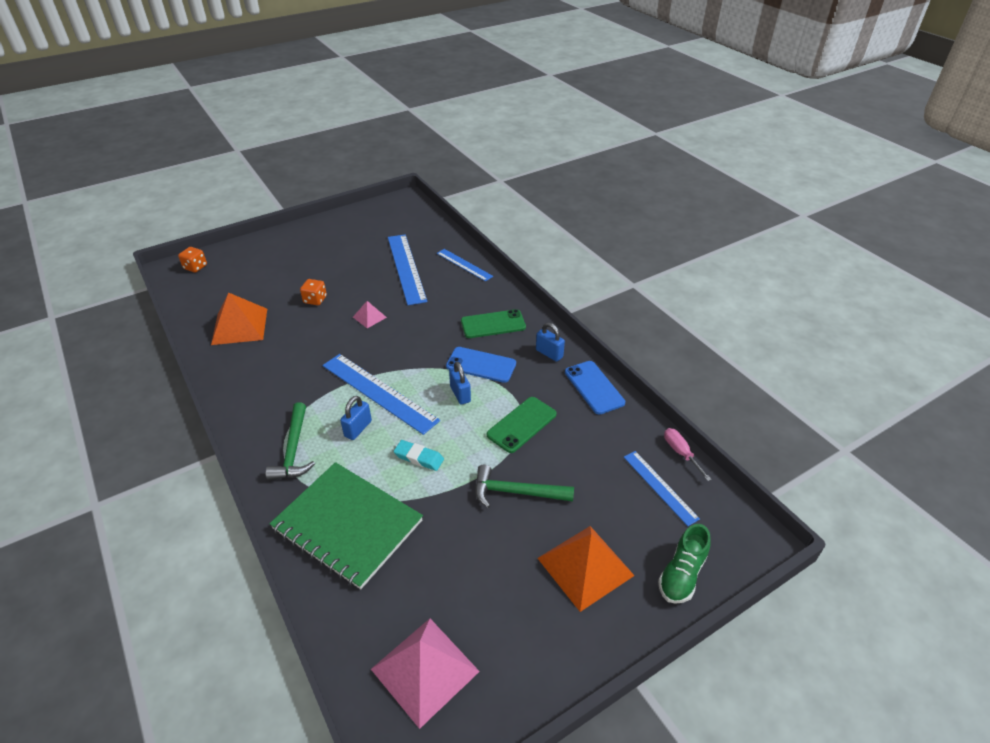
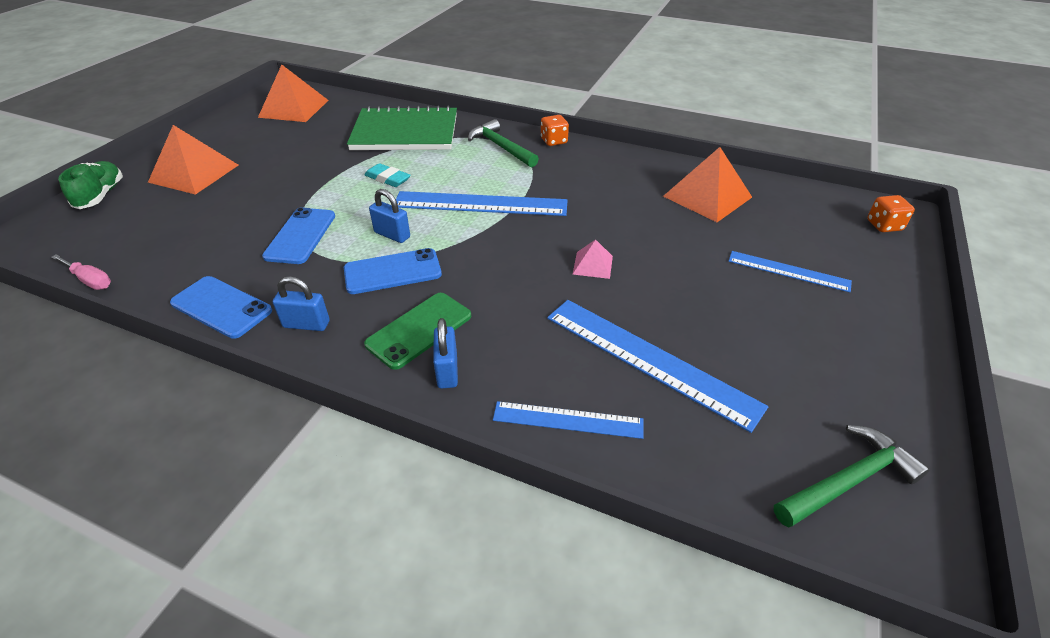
camera: 145 degrees right, 0 degrees up
orange dice [300,279,327,305] -> orange dice moved to [541,115,569,146]
blue padlock [340,396,372,440] -> blue padlock moved to [433,318,458,389]
pink pyramid [371,619,480,729] -> orange pyramid [258,65,328,122]
turquoise eraser [394,440,444,471] -> turquoise eraser turned 45 degrees clockwise [365,163,411,187]
green hammer [475,465,574,508] -> green hammer moved to [773,425,930,528]
green phone [487,397,557,453] -> blue phone [262,207,335,264]
blue ruler [624,451,700,526] -> blue ruler moved to [728,251,852,292]

